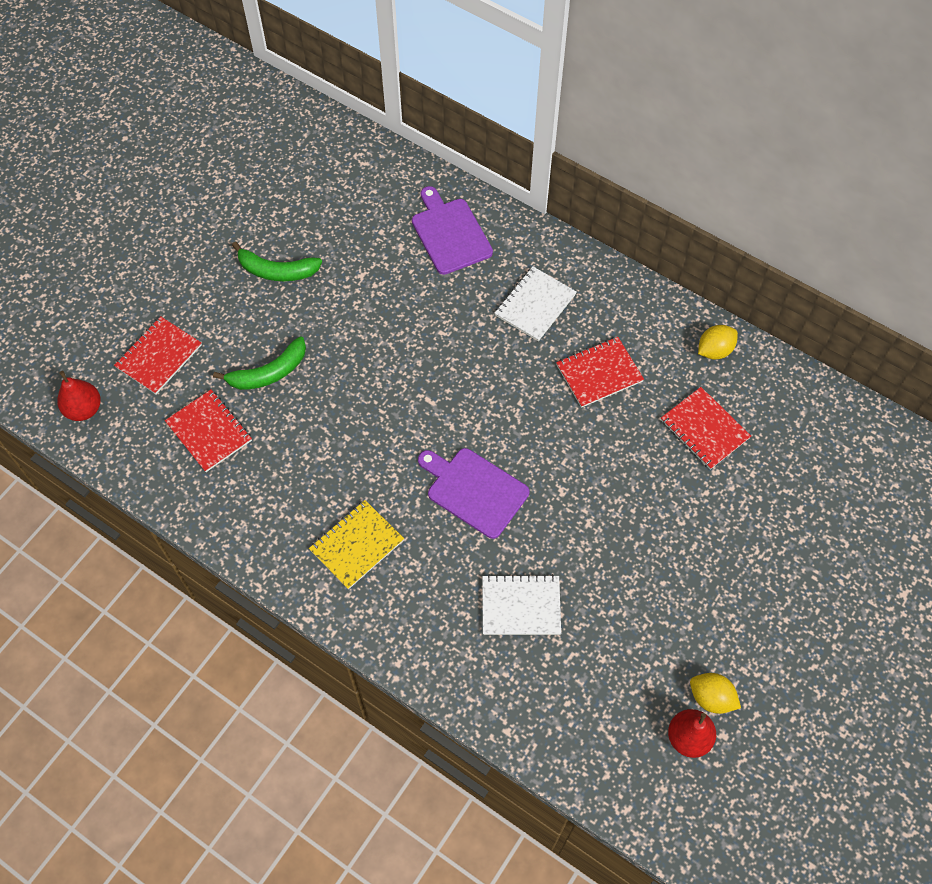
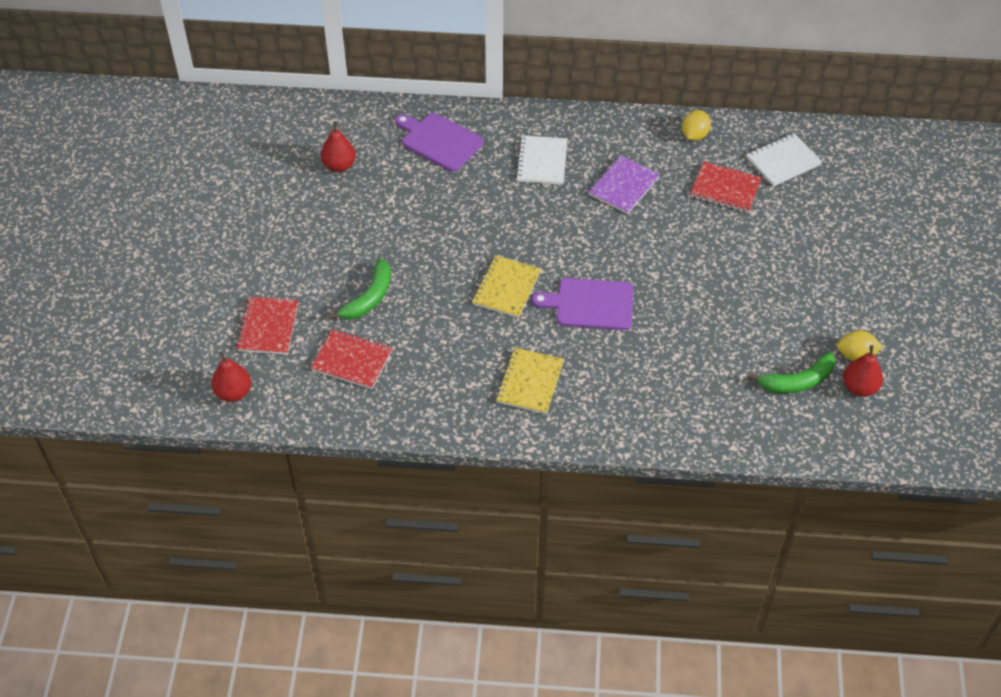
camera: 30 degrees left, 10 degrees down
green banana [232,242,322,281] -> green banana moved to [747,352,835,393]
white notebook [482,574,561,635] -> white notebook moved to [746,133,822,187]
red notebook [556,337,644,408] -> purple notebook [588,155,660,214]
none -> red pear [321,121,356,172]
none -> yellow notebook [472,255,541,318]

